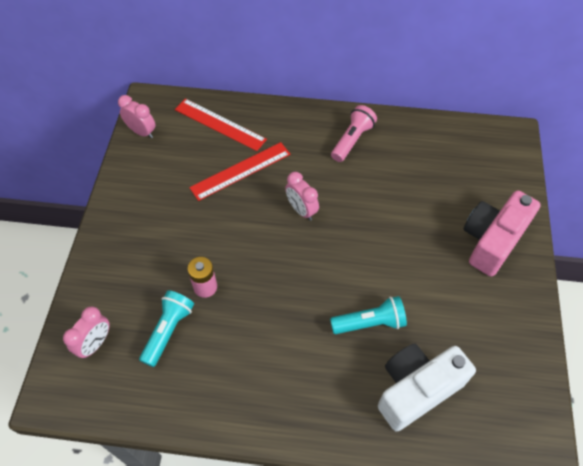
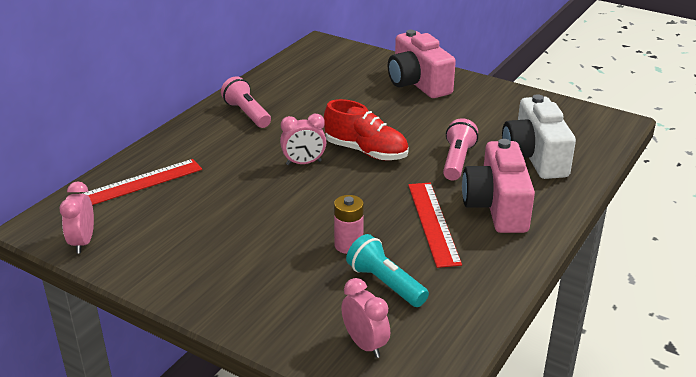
camera: 65 degrees left, 25 degrees down
pink clock [118,95,155,138] -> pink clock turned 60 degrees counterclockwise [59,181,94,254]
red ruler [189,142,290,201] -> red ruler moved to [408,183,462,268]
turquoise flashlight [330,296,407,334] -> pink flashlight [443,118,478,181]
none -> red shoe [324,99,409,161]
none -> pink camera [462,139,535,233]

